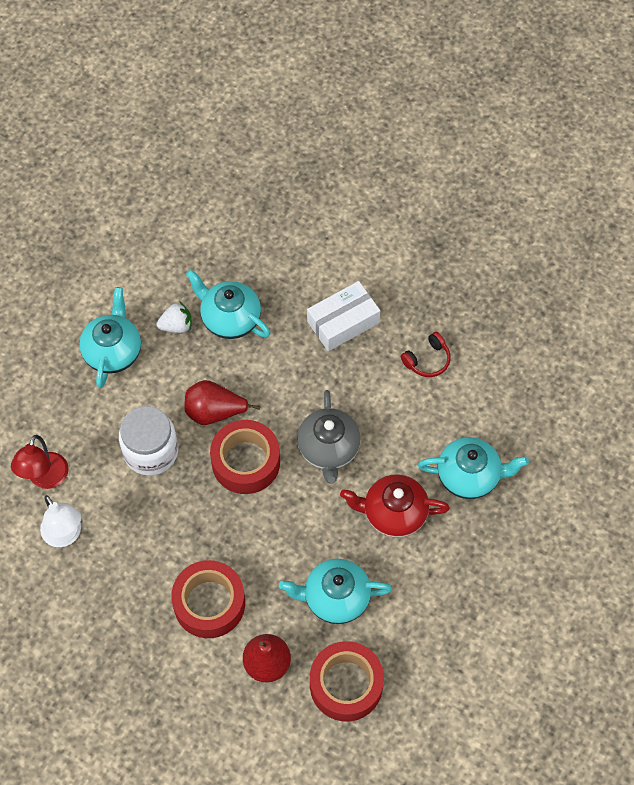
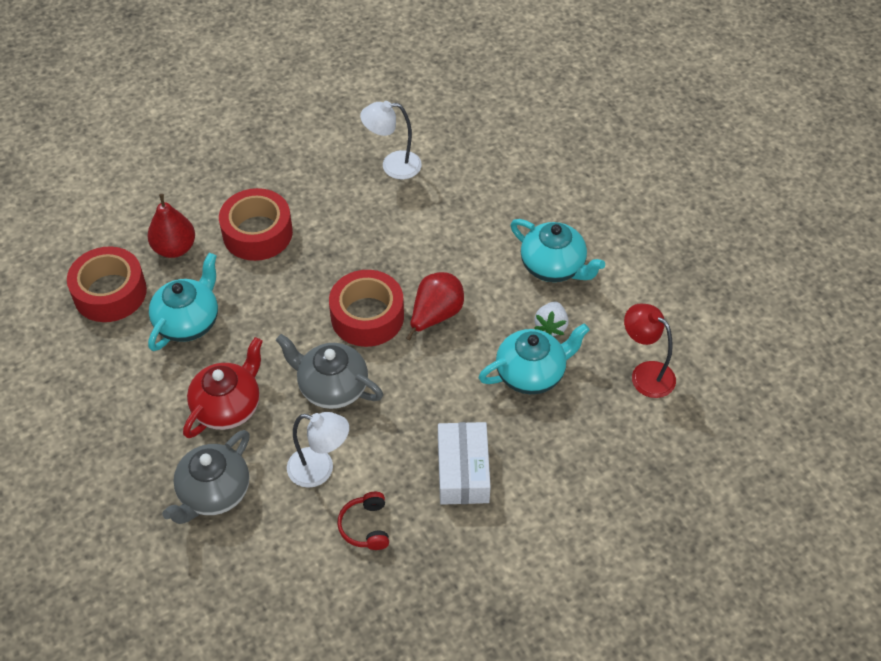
camera: 120 degrees right, 10 degrees down
red lamp [11,435,69,489] -> red lamp moved to [624,303,676,398]
white jar [119,406,178,476] -> none
turquoise teapot [418,437,529,499] -> grey teapot [162,430,250,524]
none -> white lamp [287,412,349,488]

